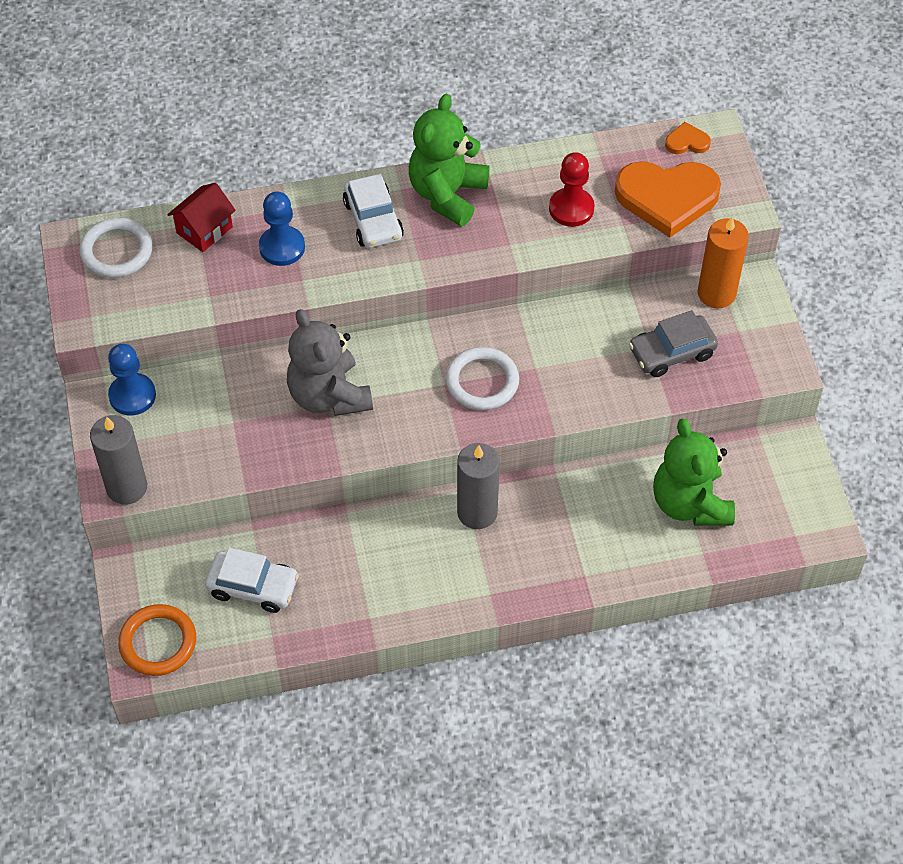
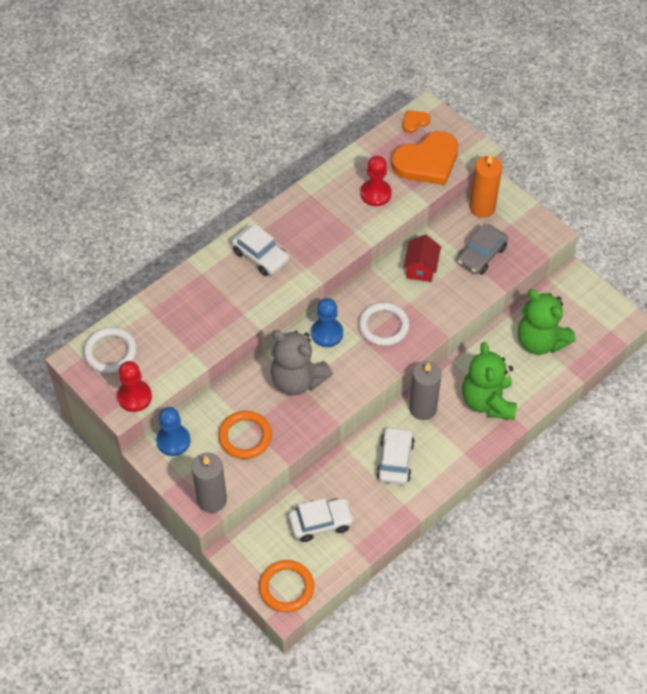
camera: 30 degrees left, 0 degrees up
red house [167,183,236,252] -> red house moved to [403,234,441,282]
blue pawn [259,191,305,266] -> blue pawn moved to [311,298,343,347]
green teddy bear [409,94,490,226] -> green teddy bear moved to [462,342,517,420]
none -> red pawn [117,361,152,412]
none -> orange ring [218,411,272,459]
none -> white car [376,426,415,485]

